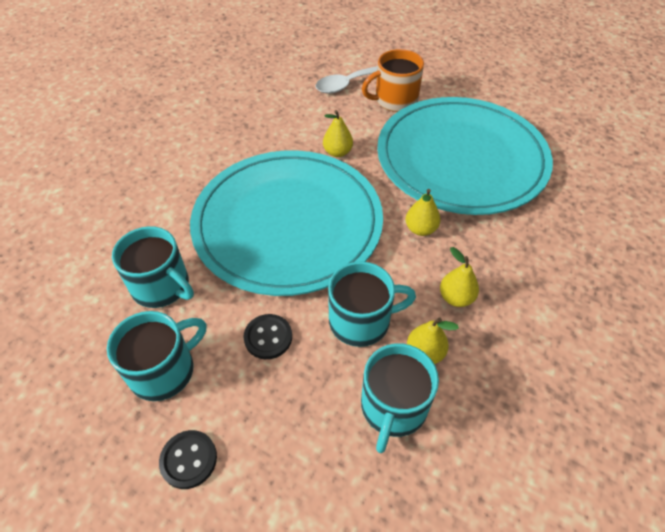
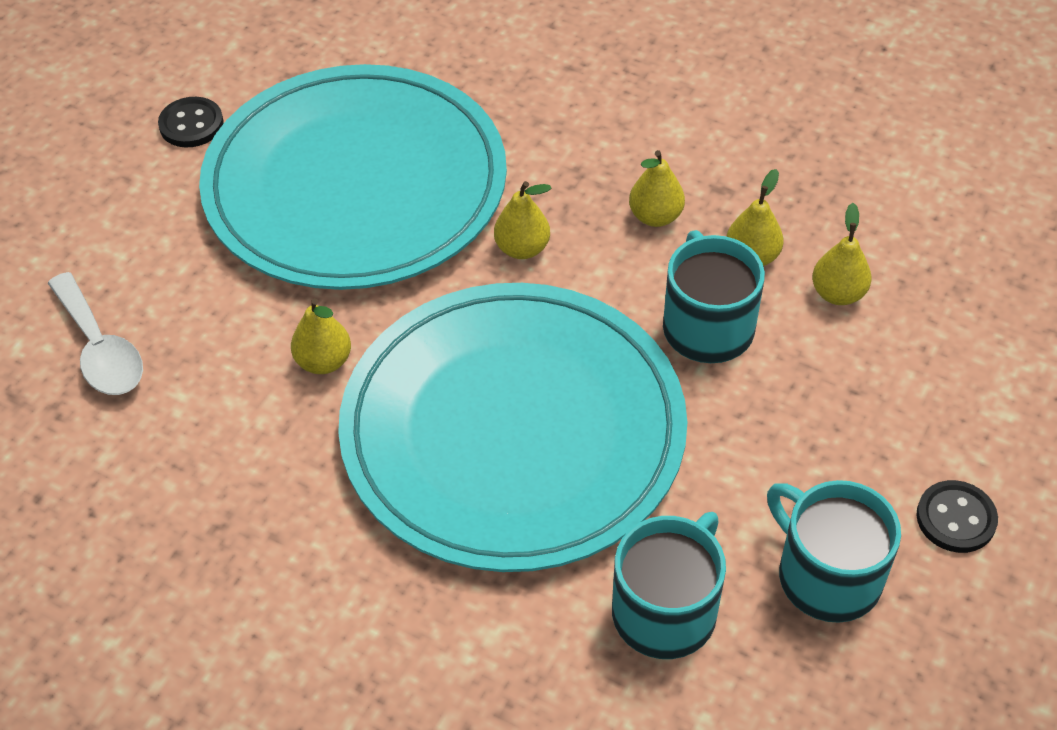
camera: 90 degrees left, 0 degrees up
black button [243,314,292,359] -> black button moved to [158,97,224,147]
turquoise mug [361,343,439,453] -> yellow pear [812,203,872,305]
orange mug [362,49,424,112] -> none

